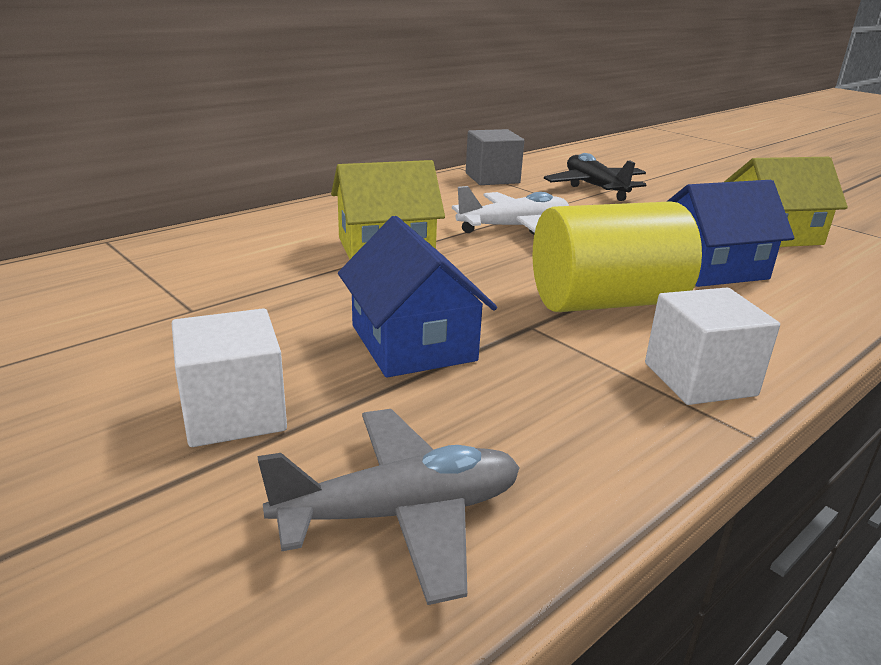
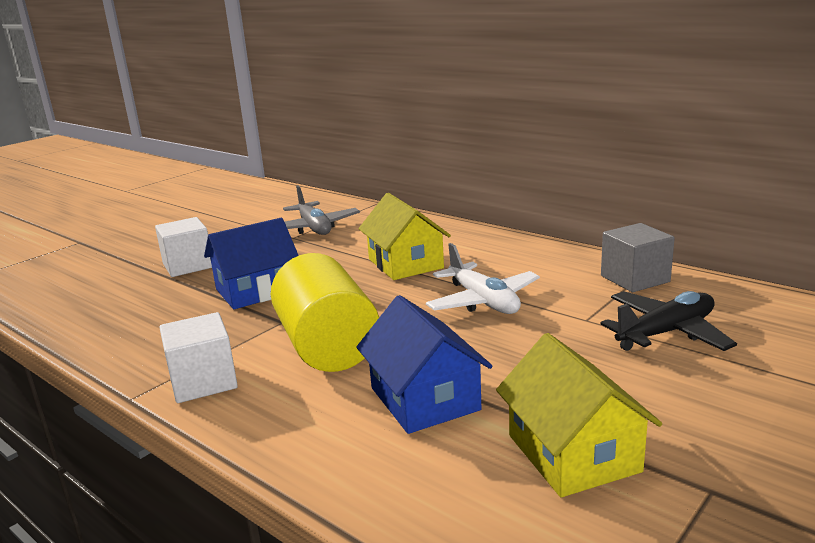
camera: 85 degrees right, 5 degrees down
grey plane [258,409,520,605] -> grey plane moved to [283,185,360,235]

